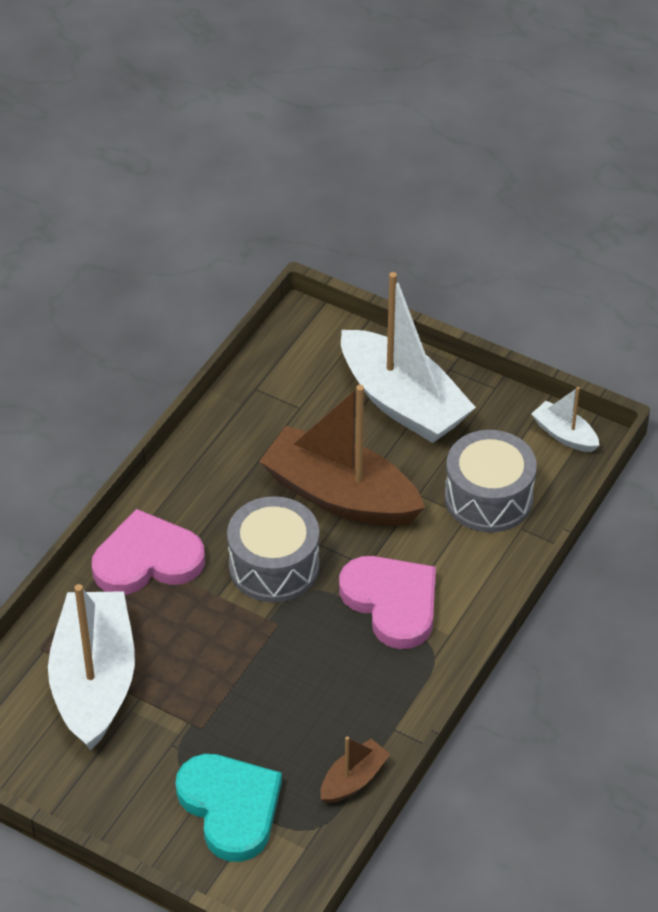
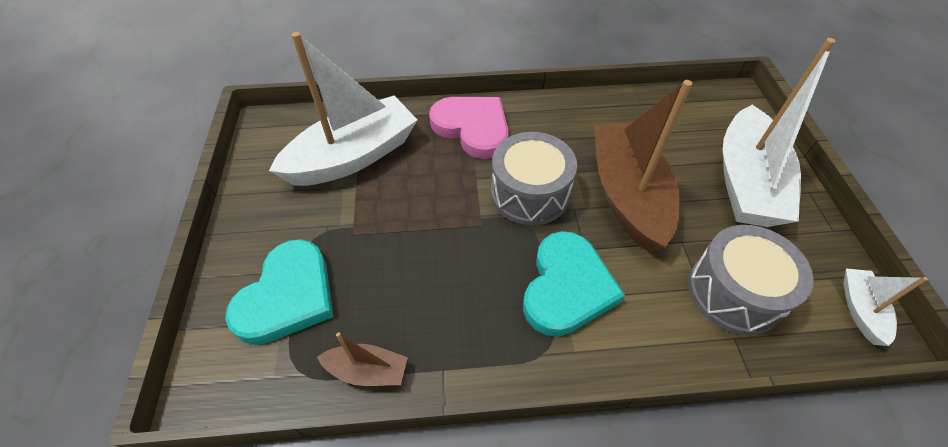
camera: 55 degrees right, 5 degrees up
pink heart [339,556,436,649] -> turquoise heart [523,231,625,337]

